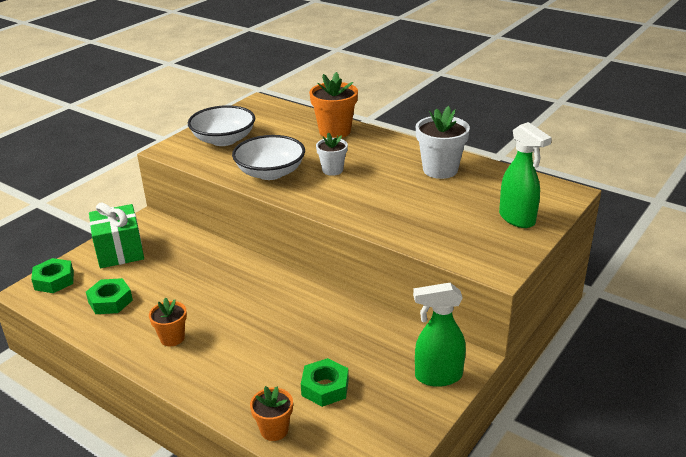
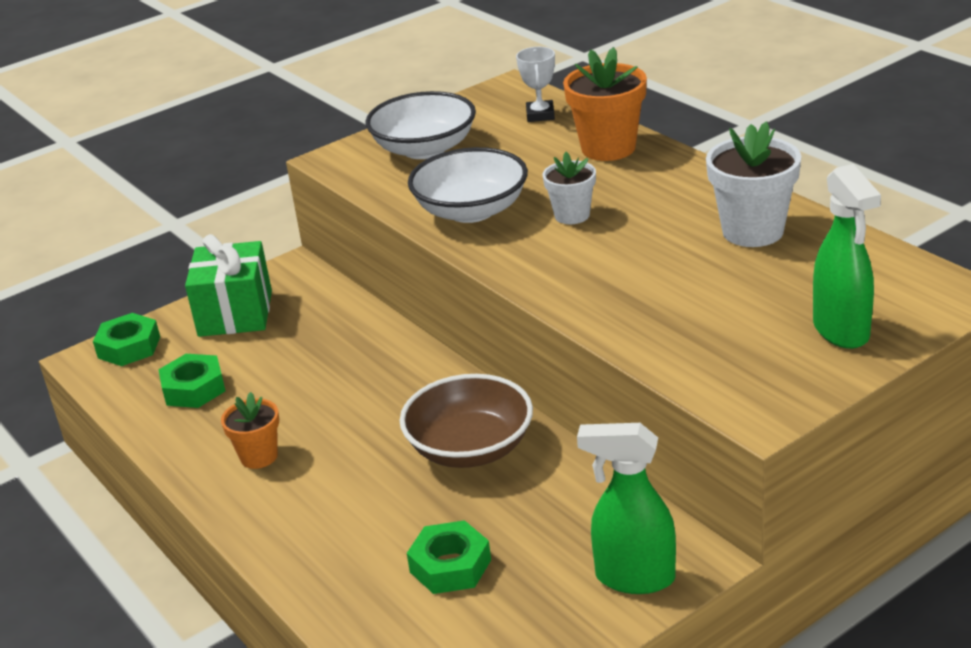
camera: 20 degrees right, 0 degrees up
orange flower pot [250,386,293,441] -> none
none -> brown bowl [400,374,533,468]
none -> white trophy [516,47,555,122]

